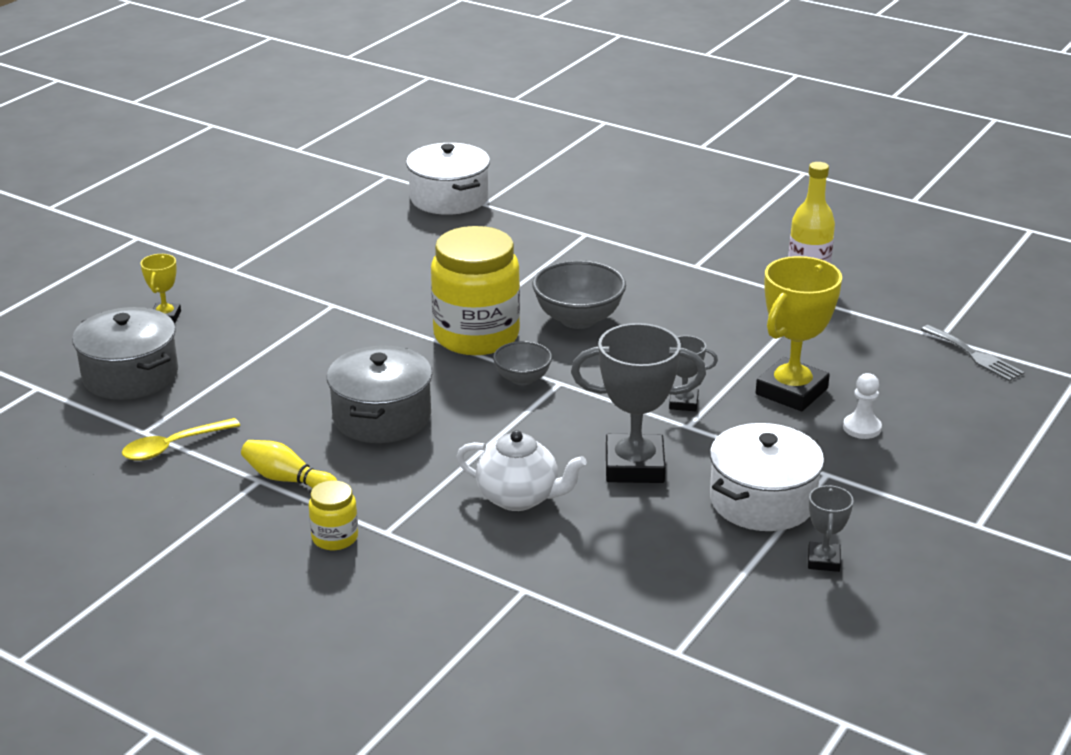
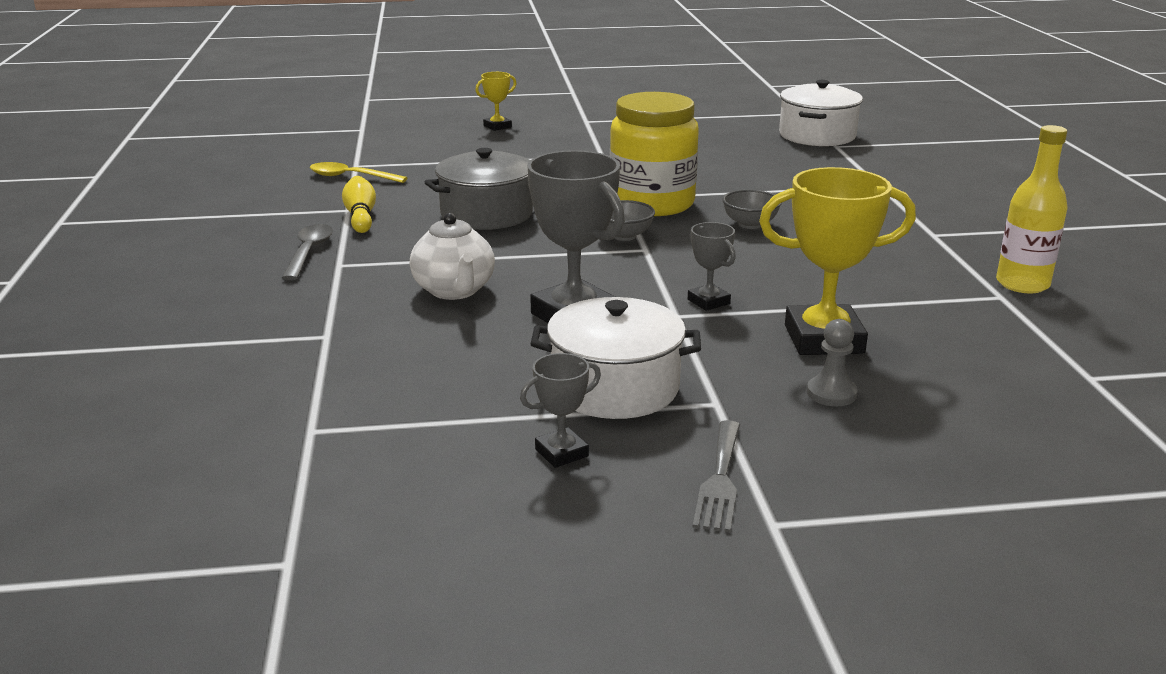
camera: 50 degrees right, 5 degrees down
grey pot [72,307,178,400] -> none
yellow jar [308,480,358,550] -> grey spoon [282,224,333,280]
grey bowl [532,260,626,329] -> grey bowl [722,190,782,229], size x0.60
white pawn [843,373,882,439] -> grey pawn [807,319,858,406]
grey fork [921,325,1024,382] -> grey fork moved to [693,420,740,532]

